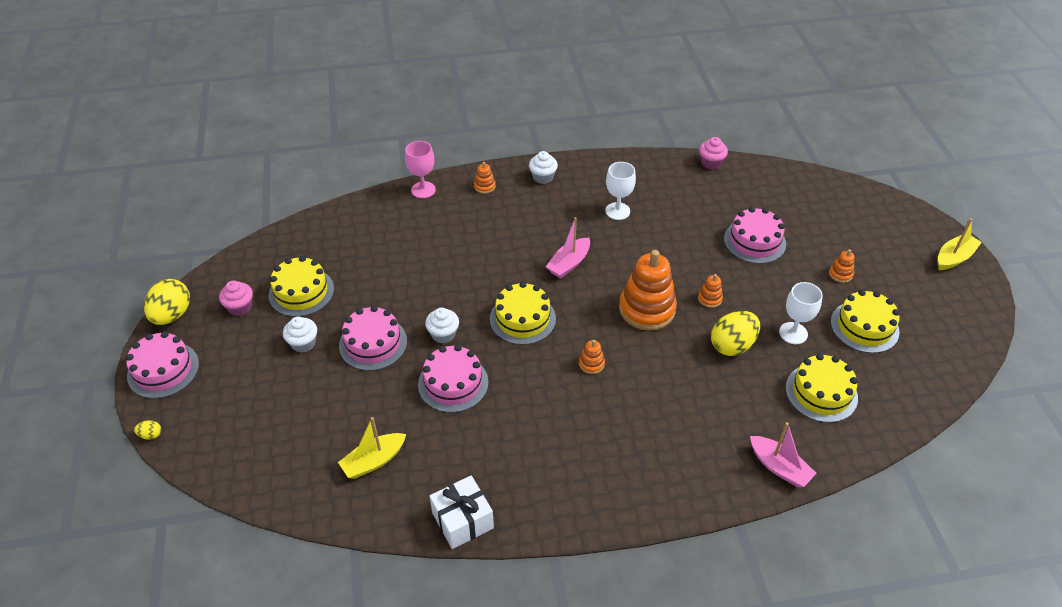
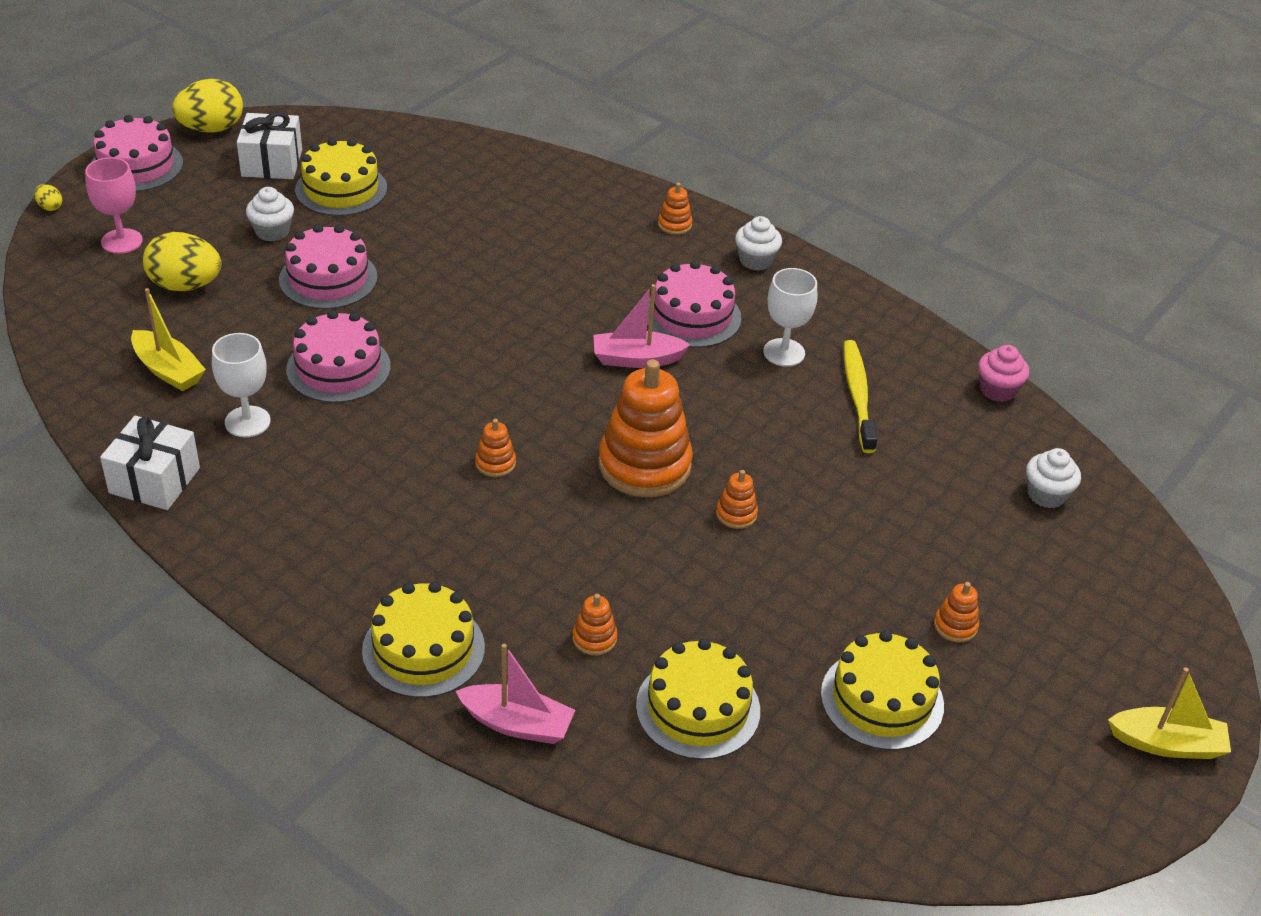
camera: 45 degrees right, 5 degrees down
pink cupcake [219,281,253,316] -> white gift [237,112,302,179]
yellow boat [338,417,406,479] -> yellow boat turned 150 degrees counterclockwise [131,288,206,391]
pink goblet [405,141,436,198] -> pink goblet moved to [85,157,143,254]
white cupcake [425,308,459,344] -> white cupcake moved to [1026,448,1081,508]
yellow cake [490,282,556,345] -> yellow cake moved to [362,581,485,698]
yellow egg [711,311,760,356] -> yellow egg moved to [143,232,222,291]
pink cake [724,207,786,264] -> pink cake moved to [647,261,742,348]
pink boat [750,422,816,487] -> pink boat turned 75 degrees counterclockwise [456,644,575,744]
white goblet [779,282,823,344] -> white goblet moved to [212,333,271,437]
none -> orange stacking toy [572,594,617,656]
none -> yellow toothbrush [844,340,878,453]

